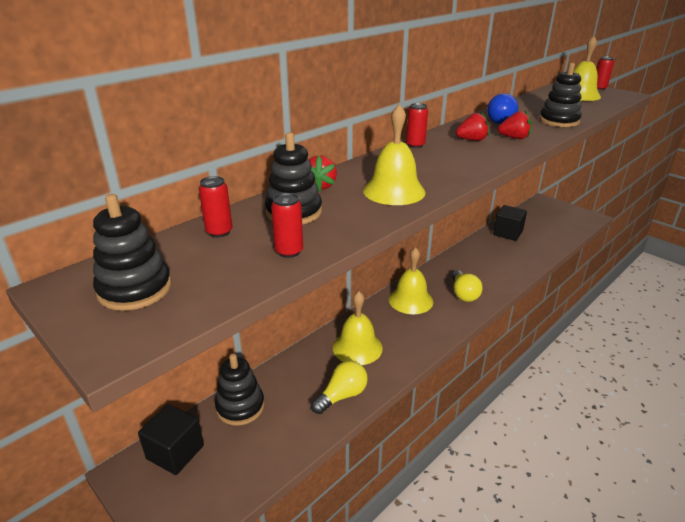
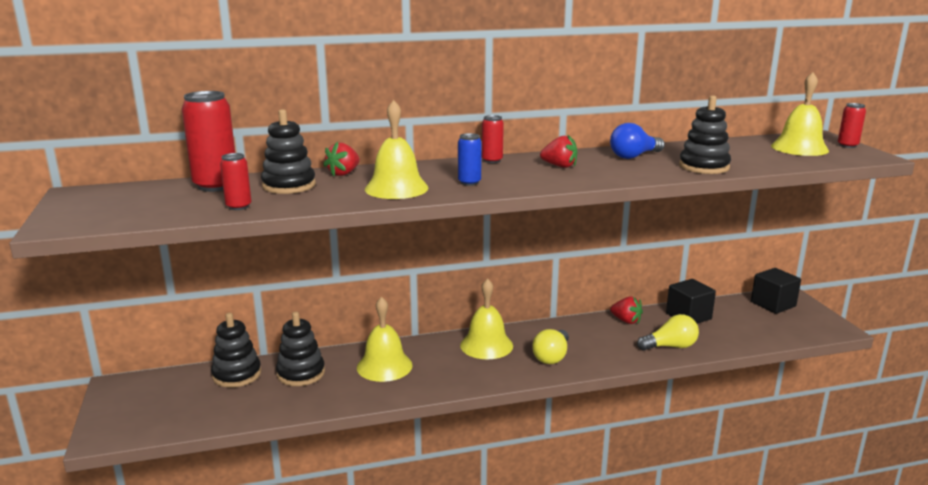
camera: 30 degrees right, 10 degrees down
black stacking toy [93,194,172,311] -> black stacking toy moved to [276,312,325,386]
black cube [138,404,204,475] -> black cube moved to [751,268,801,314]
red can [199,176,233,237] -> red can [182,91,235,192], size x1.88
yellow light bulb [311,361,368,414] -> yellow light bulb moved to [637,314,699,351]
red strawberry [498,110,532,139] -> red strawberry moved to [610,296,643,324]
none -> blue can [458,133,482,186]

